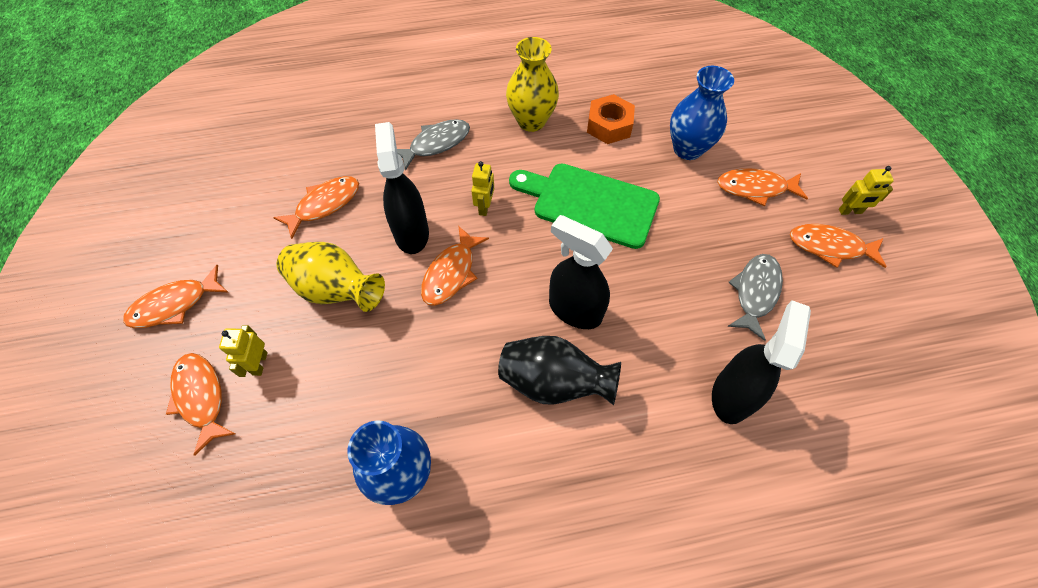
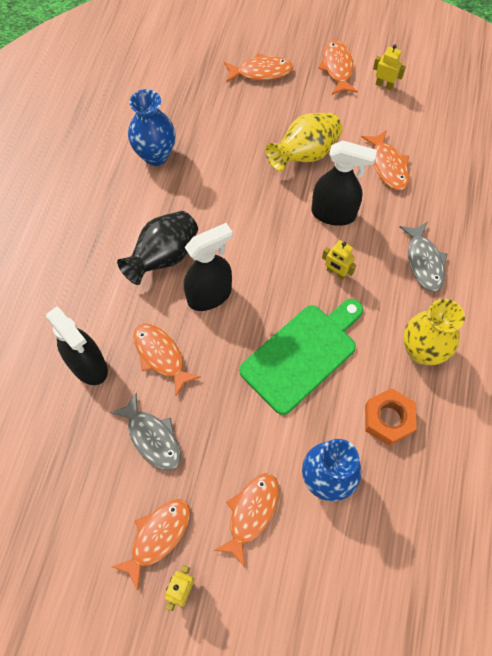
camera: 115 degrees right, 5 degrees up
yellow robot [219,325,268,377] -> yellow robot moved to [373,44,406,90]
orange fish [421,226,489,306] -> orange fish moved to [133,324,201,396]

